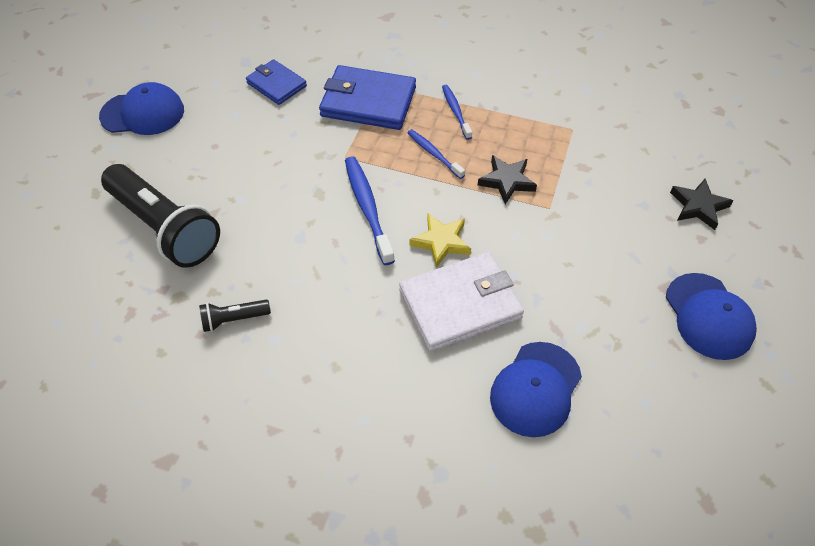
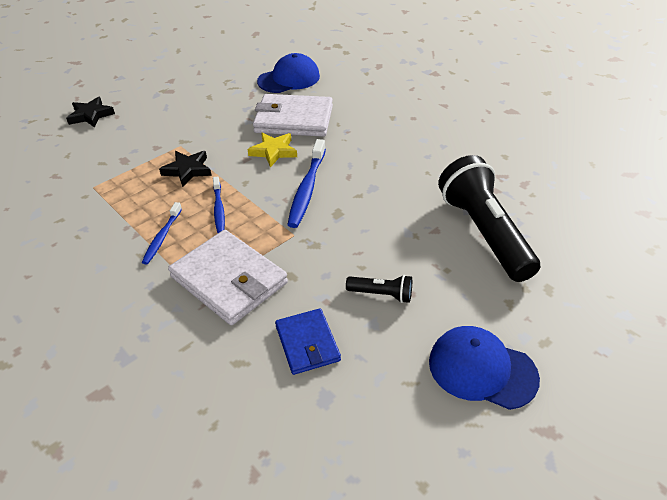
camera: 150 degrees left, 10 degrees down
black flashlight [199,300,271,332] -> black flashlight moved to [346,275,412,303]
blue wallet [319,65,416,130] -> white wallet [168,230,288,325]
blue cap [666,273,757,360] -> none

